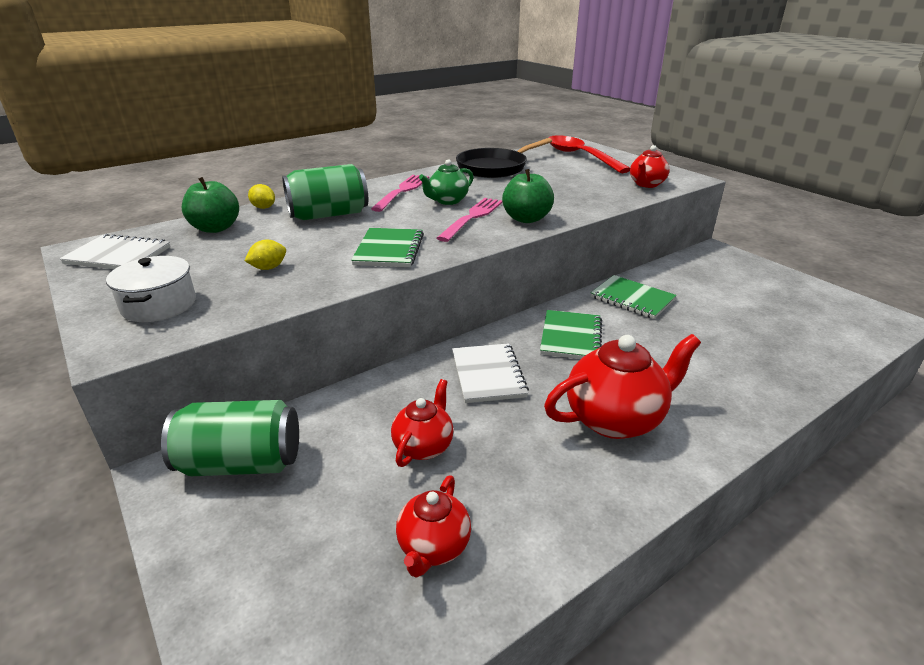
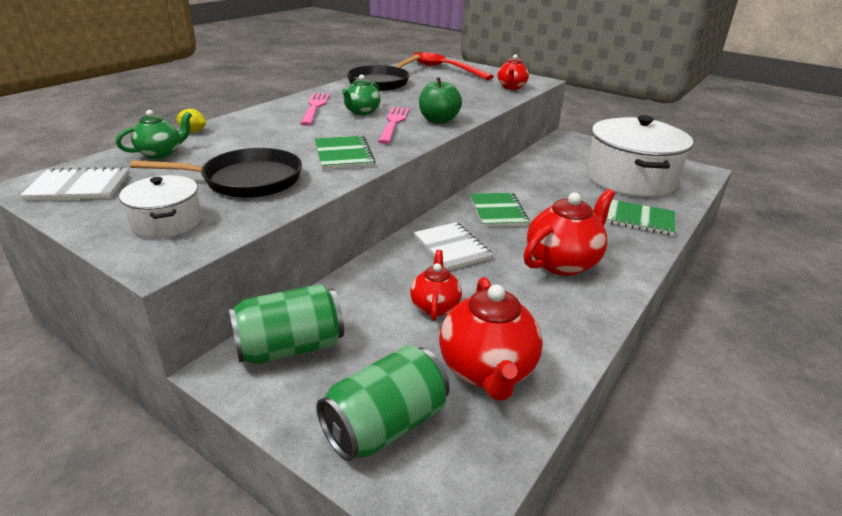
camera: 20 degrees left, 0 degrees up
green apple [182,177,239,233] -> green teapot [116,110,192,159]
yellow lemon [245,239,286,270] -> black pan [130,148,302,198]
green can [282,164,368,220] -> green can moved to [316,345,450,461]
red teapot [396,475,471,578] -> red teapot [439,277,543,400], size x1.70
green notebook [591,275,677,319] -> green notebook moved to [606,200,675,236]
none -> white pot [586,115,693,197]

